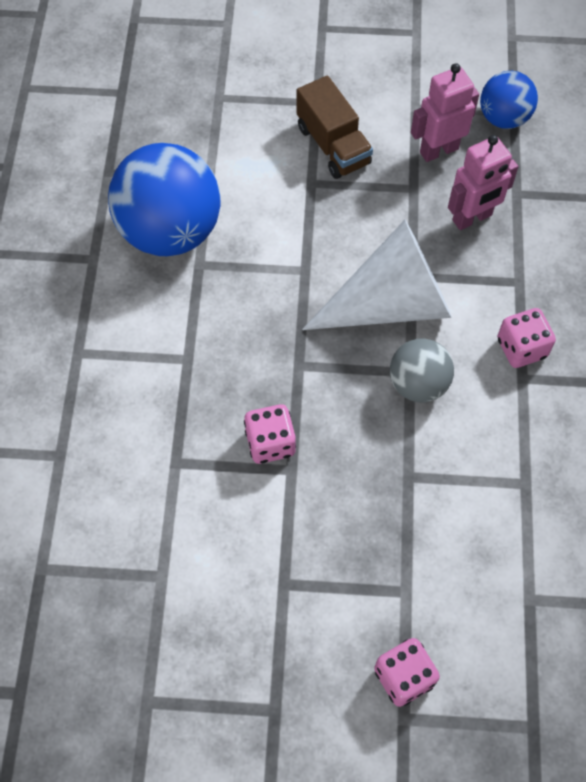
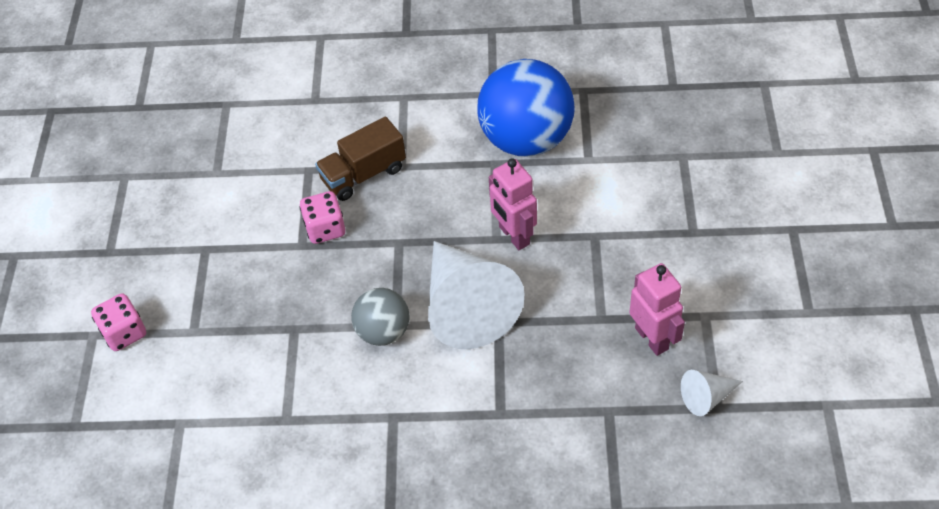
camera: 90 degrees right, 10 degrees down
brown truck [296,76,373,179] -> brown truck moved to [315,116,406,201]
pink robot [448,135,518,230] -> pink robot moved to [489,158,537,250]
blue ball [480,71,538,129] -> white cone [681,370,743,416]
pink dice [497,308,556,368] -> none

